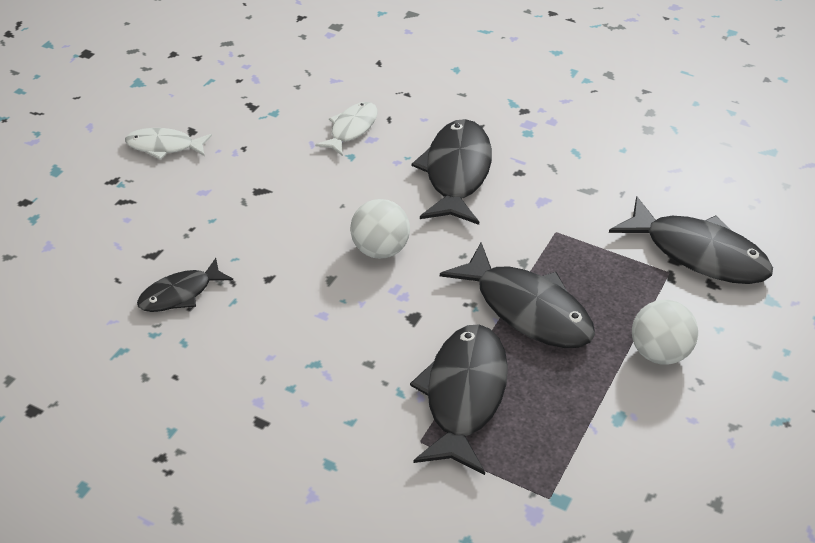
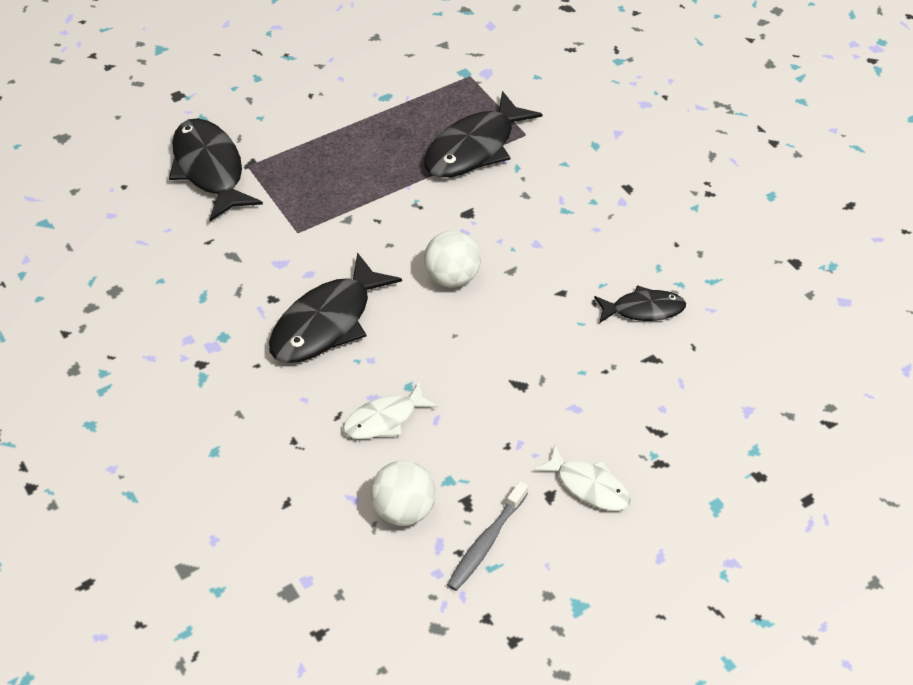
camera: 150 degrees left, 5 degrees up
black fish [440,243,595,348] -> none
white ball [632,300,698,365] -> white ball moved to [371,460,436,526]
none -> grey toothbrush [447,481,528,591]

